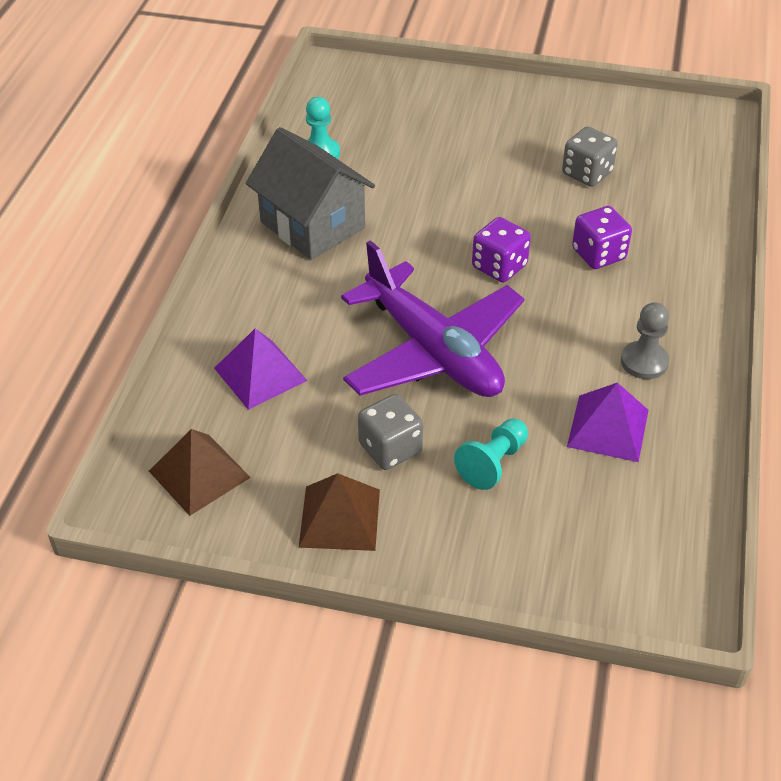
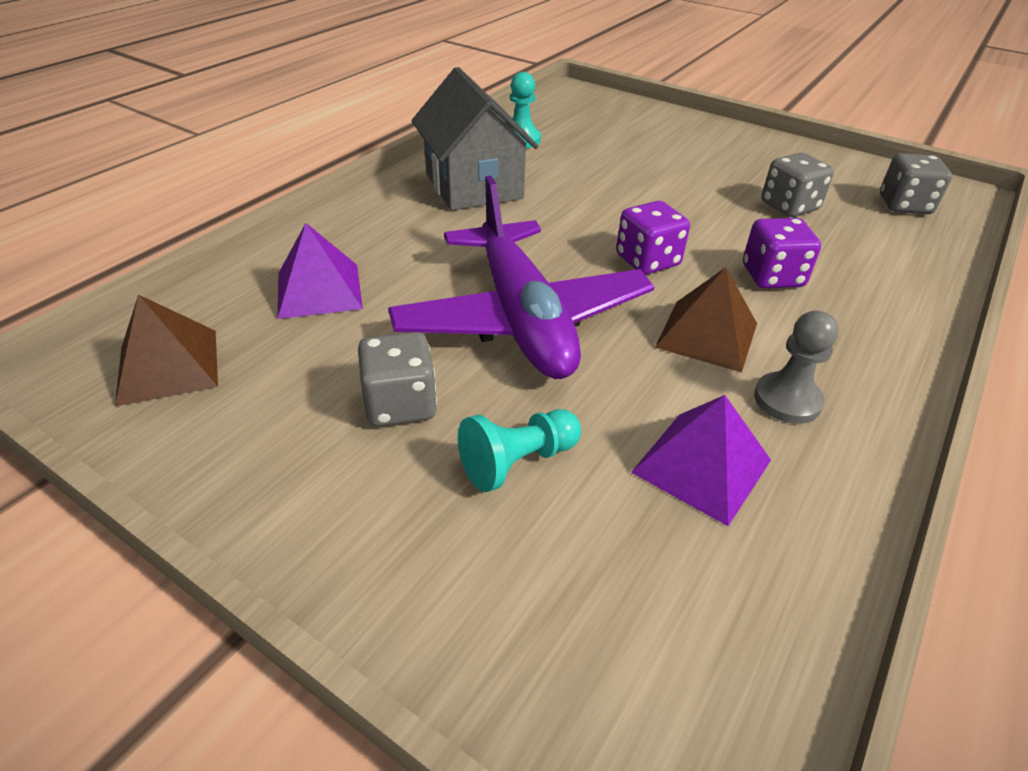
camera: 20 degrees right, 5 degrees down
brown pyramid [298,473,380,551] -> brown pyramid moved to [655,267,757,373]
none -> grey dice [880,153,952,214]

